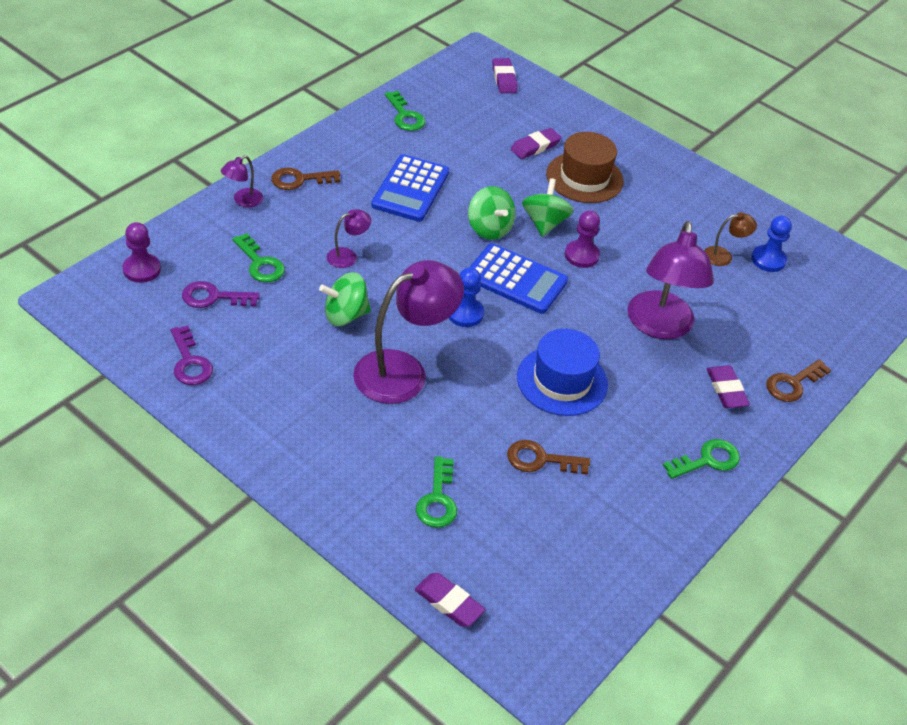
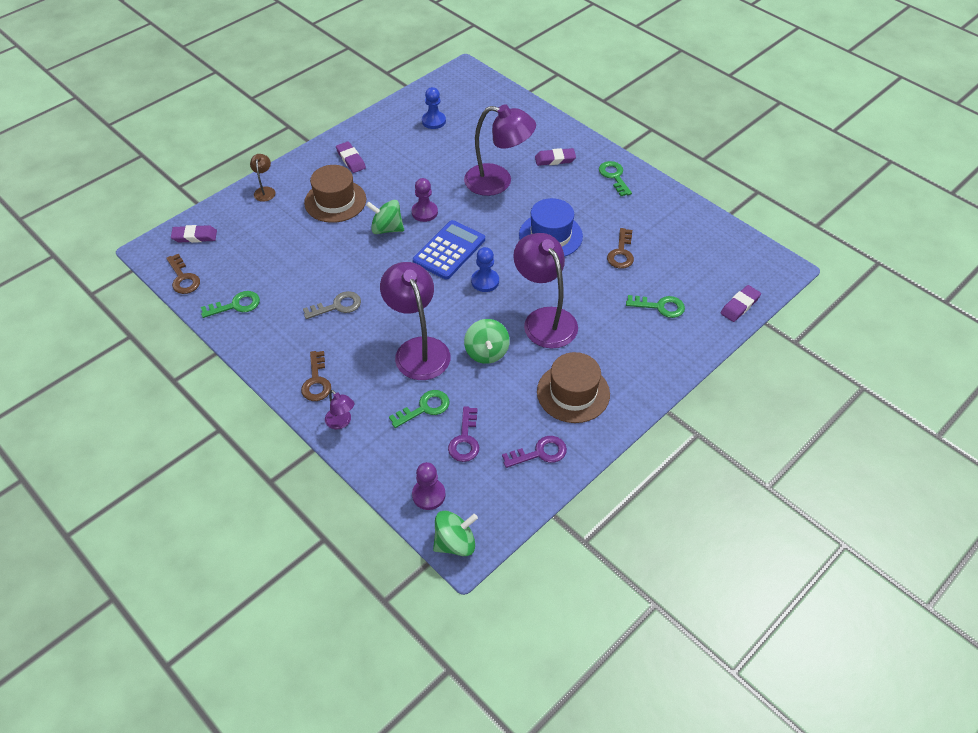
camera: 80 degrees left, 5 degrees up
purple lamp [327,209,371,268] -> purple lamp [380,262,450,380], size x2.21
blue calculator [371,154,449,222] -> grey key [303,291,361,319]
green spinning top [468,186,516,240] -> green spinning top moved to [433,511,478,556]
purple eraser [511,128,562,159] -> purple eraser moved to [336,141,366,173]
brown lamp [704,212,757,266] -> brown lamp moved to [250,154,275,202]
brown key [766,359,831,402] -> brown key moved to [166,254,200,294]
none -> brown hat [537,352,610,423]

